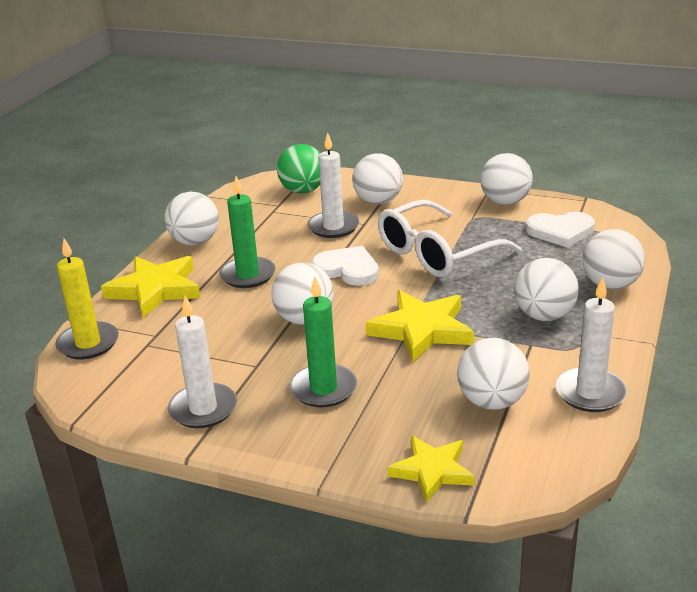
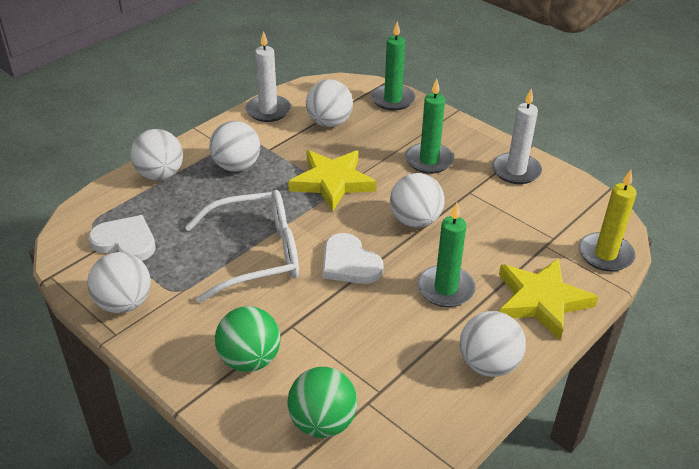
camera: 160 degrees left, 10 degrees up
white candle [307,132,359,238] -> none
white ball [352,153,403,204] -> green ball [215,306,280,372]
yellow star [387,436,475,503] -> green candle [371,21,415,111]

